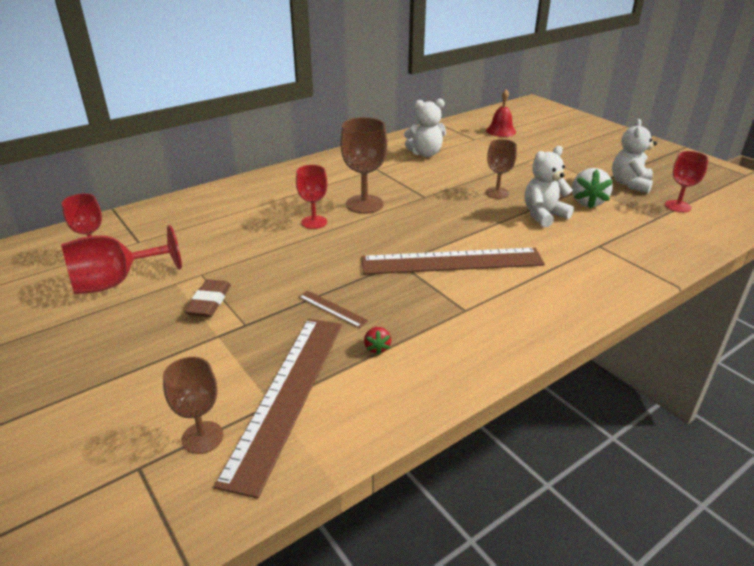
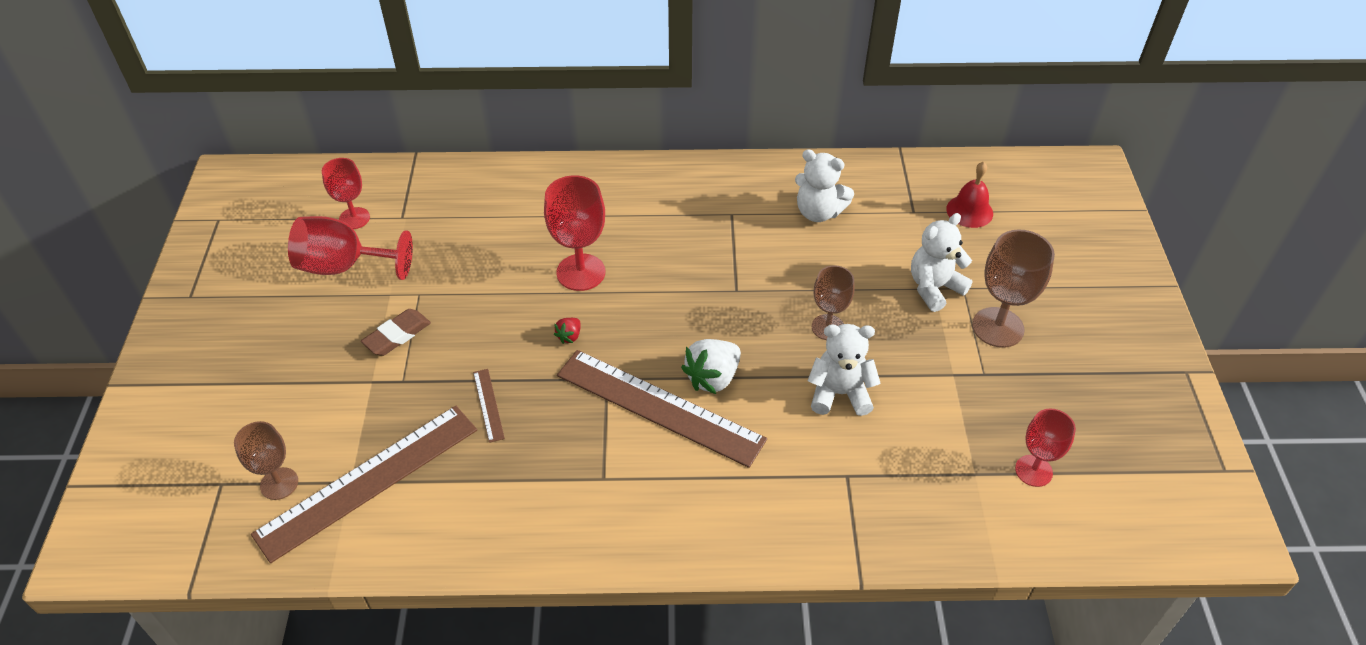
camera: 35 degrees right, 15 degrees up
red goblet [296,165,328,229] -> red goblet [544,175,605,291], size x1.54
brown goblet [340,117,388,214] -> brown goblet moved to [972,230,1055,348]
red strawberry [364,327,391,355] -> red strawberry moved to [554,318,581,344]
white strawberry [572,168,613,209] -> white strawberry moved to [681,339,741,394]
white teddy bear [612,119,657,193] -> white teddy bear moved to [911,213,973,312]

